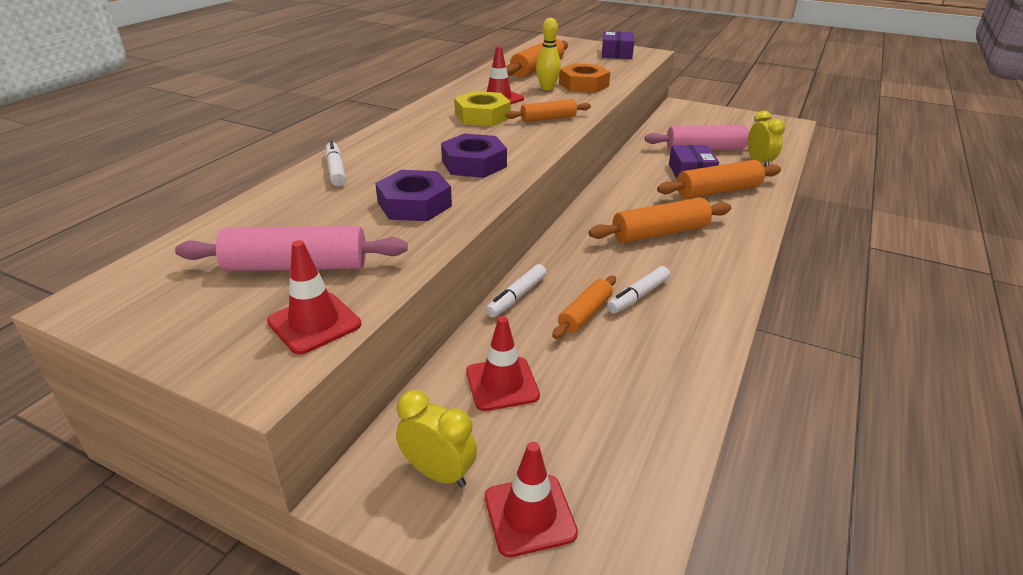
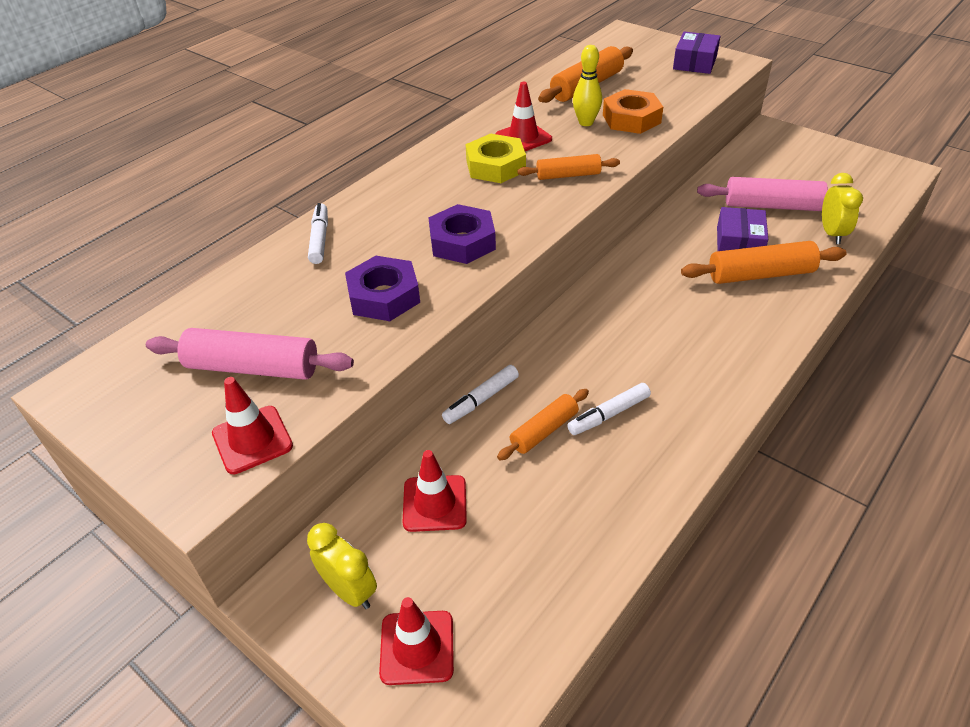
camera: 15 degrees right, 10 degrees up
orange rolling pin [589,198,731,243] -> none

